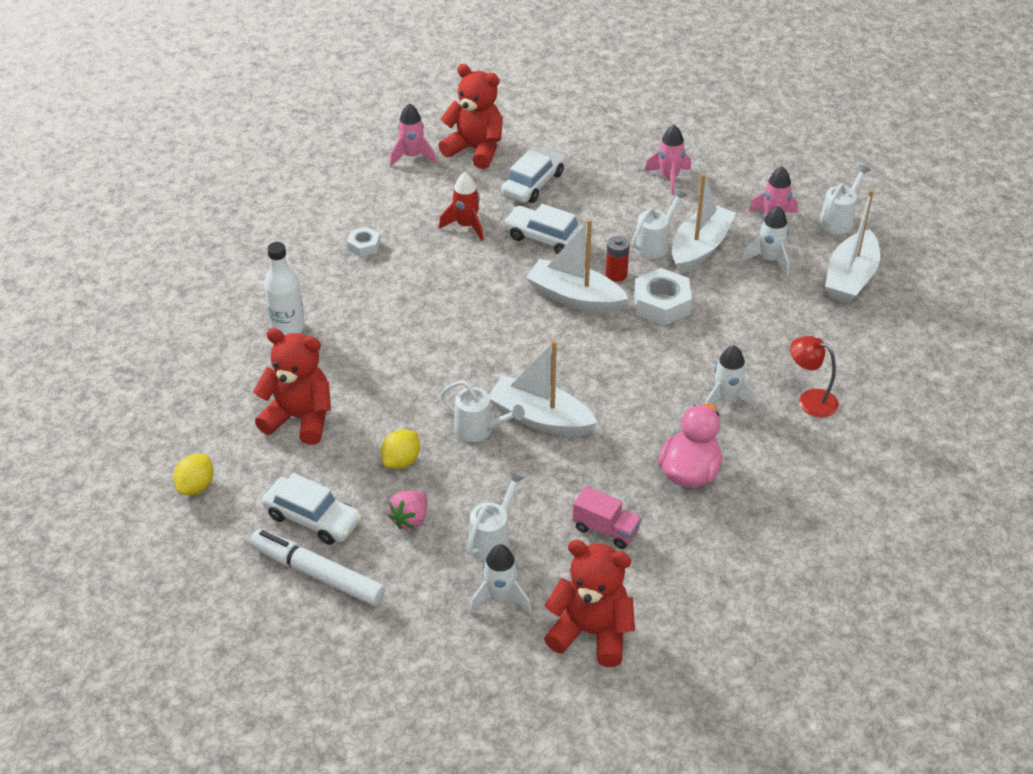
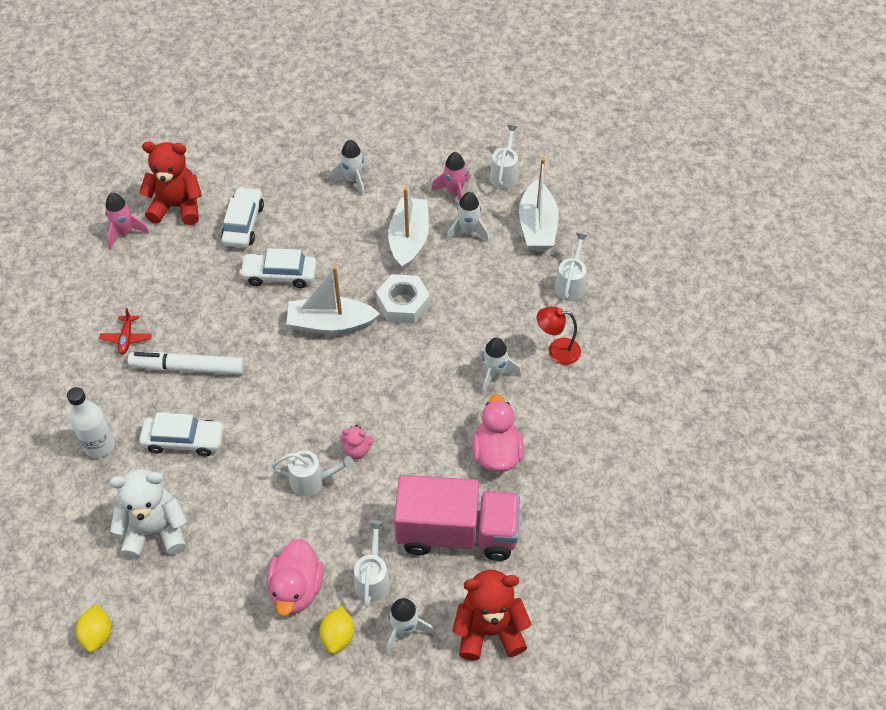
camera: 25 degrees left, 10 degrees up
white marker [250,529,386,606] -> white marker moved to [128,352,245,375]
red teddy bear [253,328,331,445] -> white teddy bear [109,469,187,559]
white car [262,473,362,545] -> white car moved to [139,412,225,457]
white nut [347,227,381,257] -> red plane [99,308,152,355]
yellow lemon [381,429,420,469] -> yellow lemon moved to [320,606,354,654]
pink strawberry [387,490,427,529] -> pink duck [267,539,324,616]
red rocket [439,172,484,241] -> none
white boat [489,340,597,436] -> pink teddy bear [340,425,374,459]
pink truck [573,486,641,549] -> pink truck [394,475,520,561], size x2.19
red battery [606,236,630,282] -> none
white watering can [632,188,687,259] -> white watering can moved to [554,233,588,301]
pink rocket [644,125,691,195] -> white rocket [330,140,367,196]

